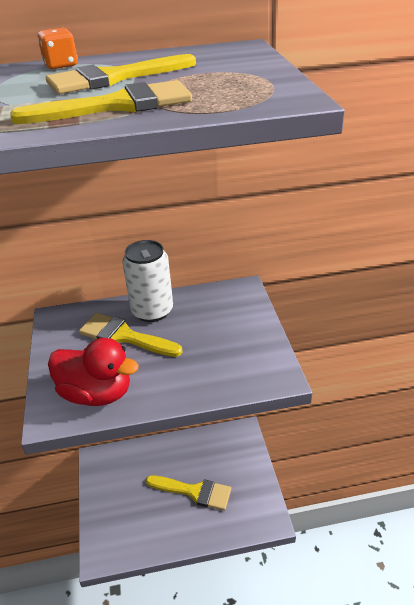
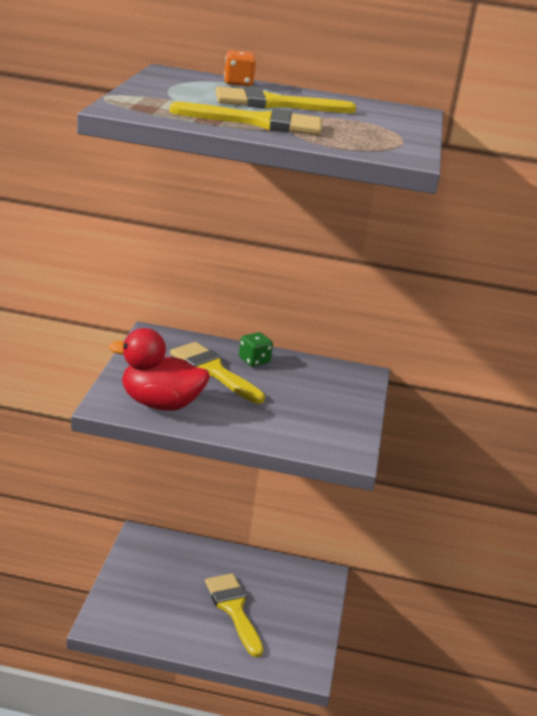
camera: 15 degrees right, 10 degrees down
red duck [48,338,139,406] -> red duck turned 150 degrees clockwise [109,328,210,411]
white can [122,240,173,322] -> green dice [239,332,273,367]
yellow brush [146,475,231,511] -> yellow brush turned 150 degrees counterclockwise [205,573,263,657]

